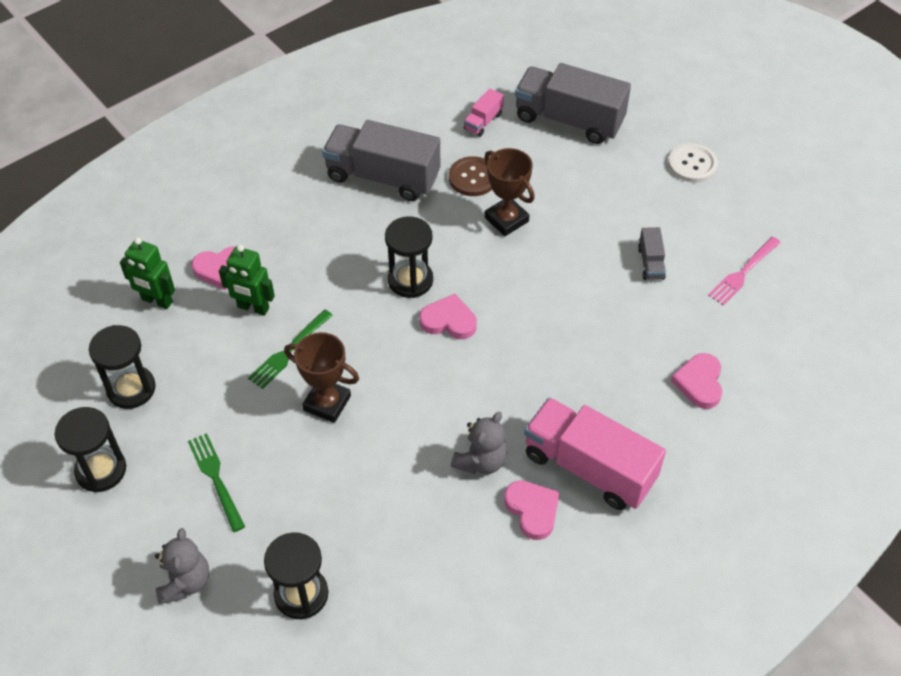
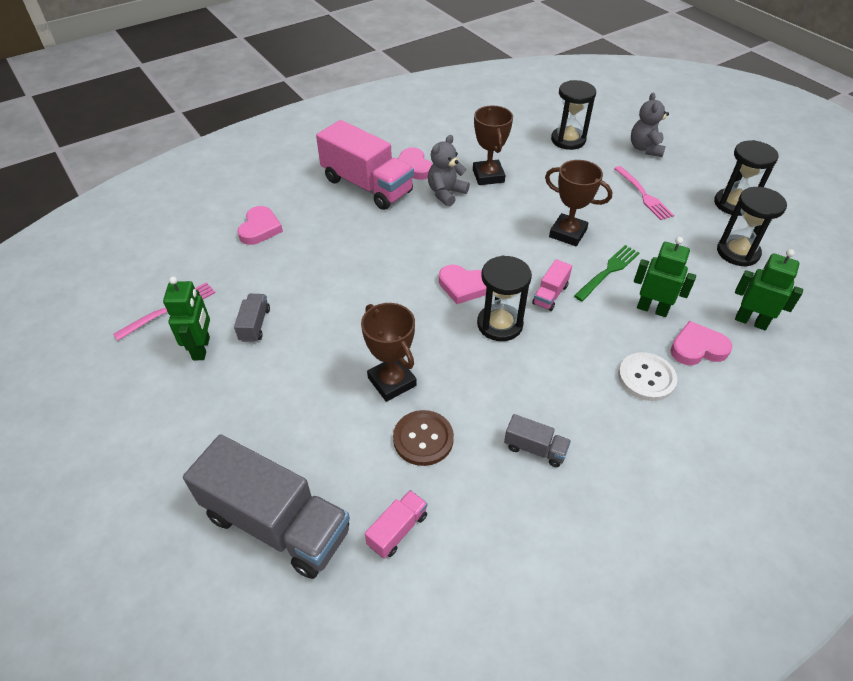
camera: 175 degrees left, 5 degrees down
green fork [188,433,245,532] -> pink fork [614,166,674,220]
grey truck [322,120,440,201] -> grey truck [504,414,571,467], size x0.44
white button [668,143,718,183] -> white button moved to [618,352,677,401]
none -> green robot [163,276,210,360]
none -> brown trophy [473,106,513,185]
none -> pink truck [532,259,572,311]

